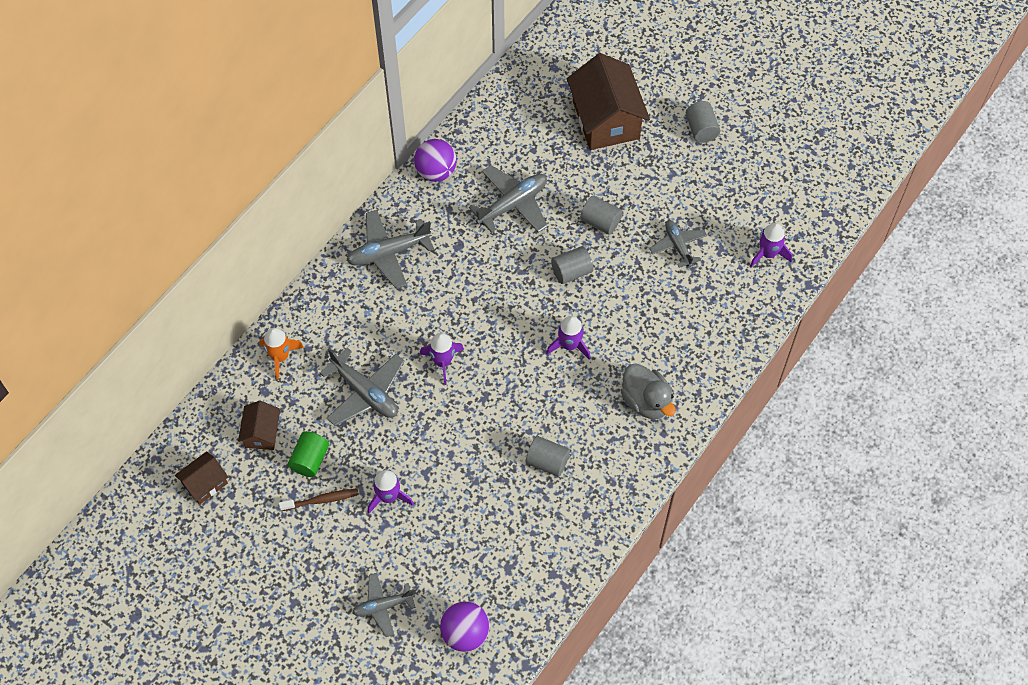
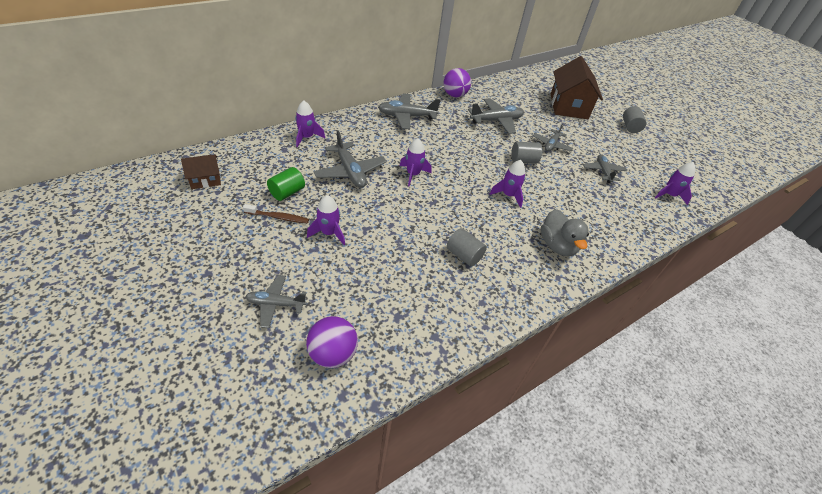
camera: 15 degrees right, 15 degrees down
brown house [238,401,280,450] -> none
orange rocket [259,328,304,380] -> purple rocket [295,101,325,147]
grey cylinder [580,195,622,235] -> grey plane [533,124,573,152]

